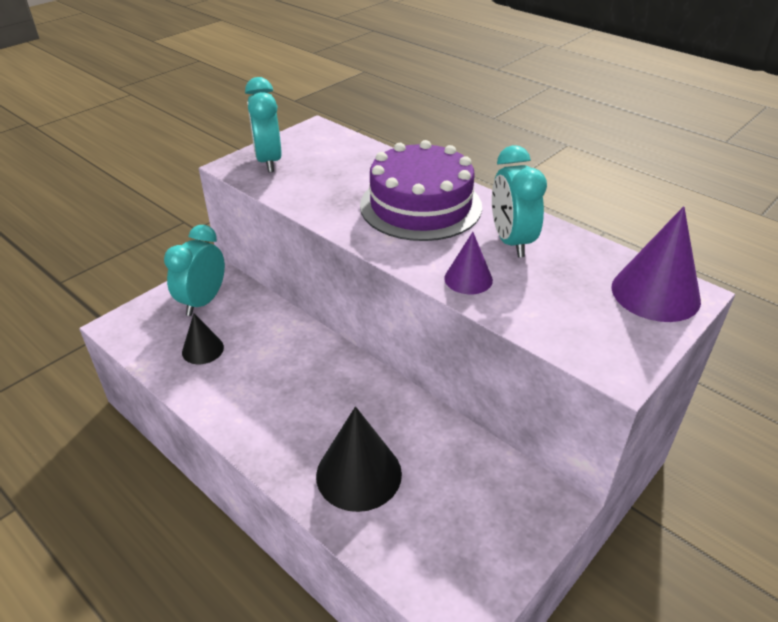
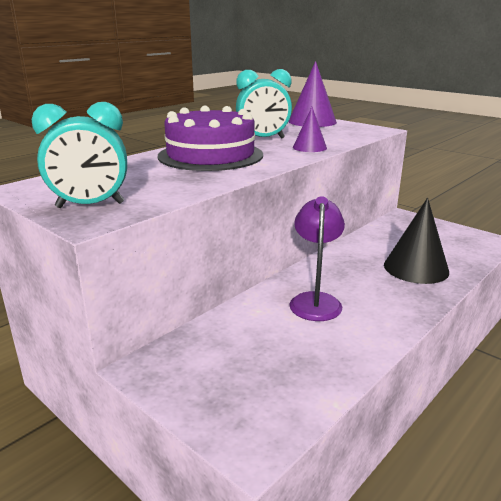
camera: 90 degrees left, 15 degrees down
turquoise clock [164,225,225,316] -> none
black cone [182,313,224,364] -> none
none -> purple lamp [289,196,345,321]

